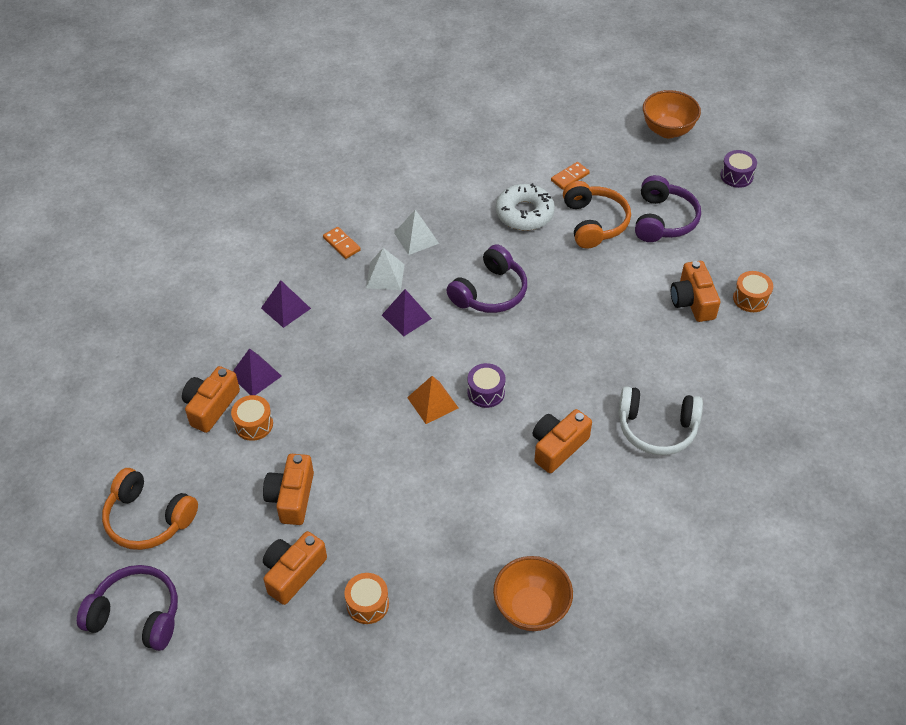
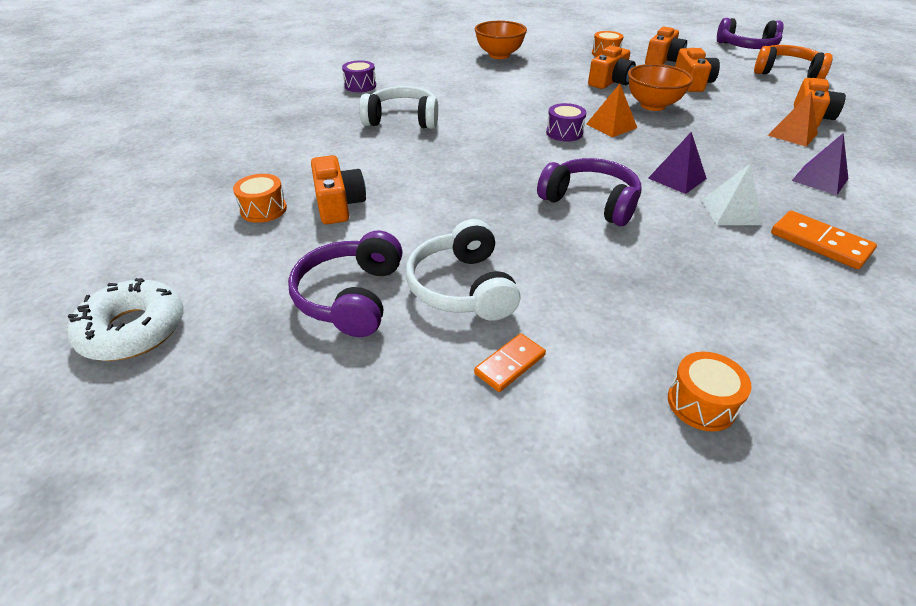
camera: 175 degrees right, 10 degrees down
orange drum [231,395,273,441] -> orange drum moved to [668,352,752,432]
purple pyramid [233,348,282,395] -> orange pyramid [768,91,818,147]
orange domino [323,227,361,259] -> orange domino [771,211,877,269], size x1.53
white pyramid [394,210,439,255] -> none
purple headphones [446,244,527,313] -> purple headphones turned 90 degrees clockwise [537,158,641,226]
white donut [496,183,555,231] -> white donut moved to [67,278,184,361]
orange camera [533,409,592,473] -> orange camera moved to [588,45,636,89]
orange headphones [563,181,631,248] -> white headphones [406,219,520,321]
orange bowl [643,90,701,138] -> orange bowl moved to [628,64,693,111]
purple drum [721,150,757,188] -> purple drum moved to [342,60,376,92]

